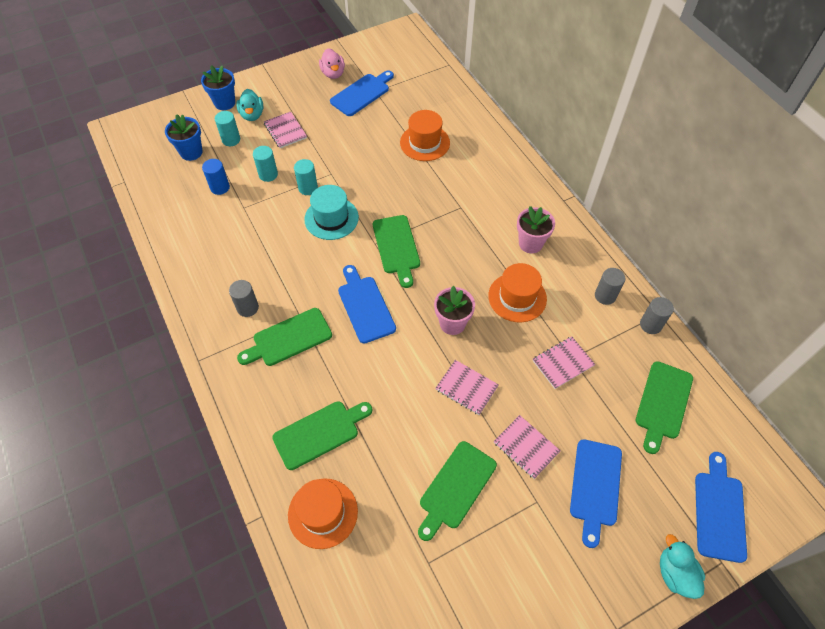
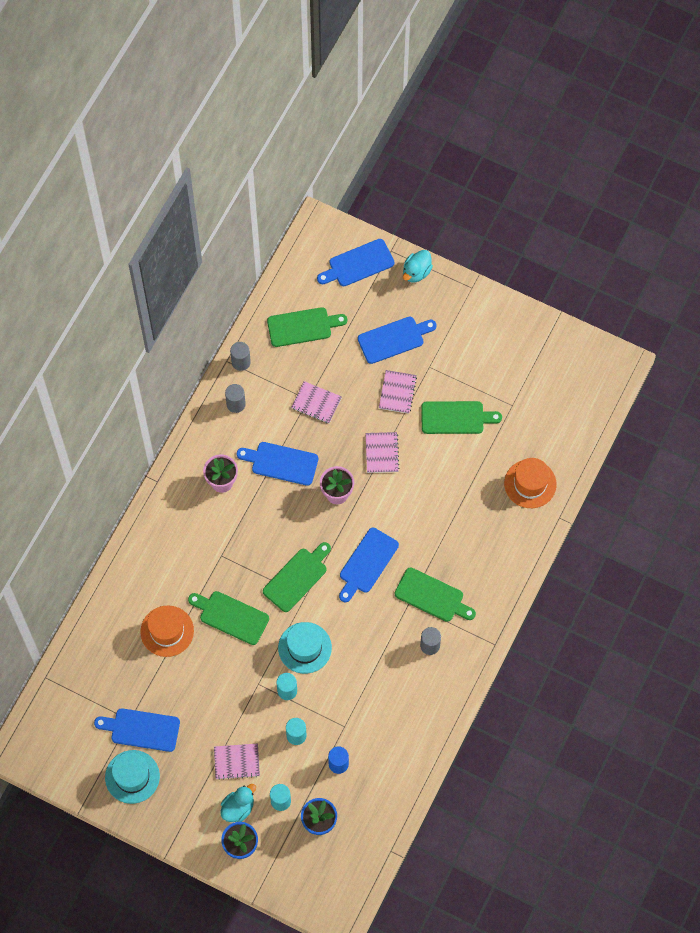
camera: 125 degrees left, 10 degrees up
pink notebook [264,111,307,148] -> pink notebook turned 60 degrees clockwise [214,743,260,780]
green cutting board [272,401,372,470] -> green cutting board moved to [188,591,269,645]
pink duck [319,48,345,79] -> turquoise hat [105,750,160,804]
orange hat [488,263,547,322] -> blue cutting board [237,442,318,486]

